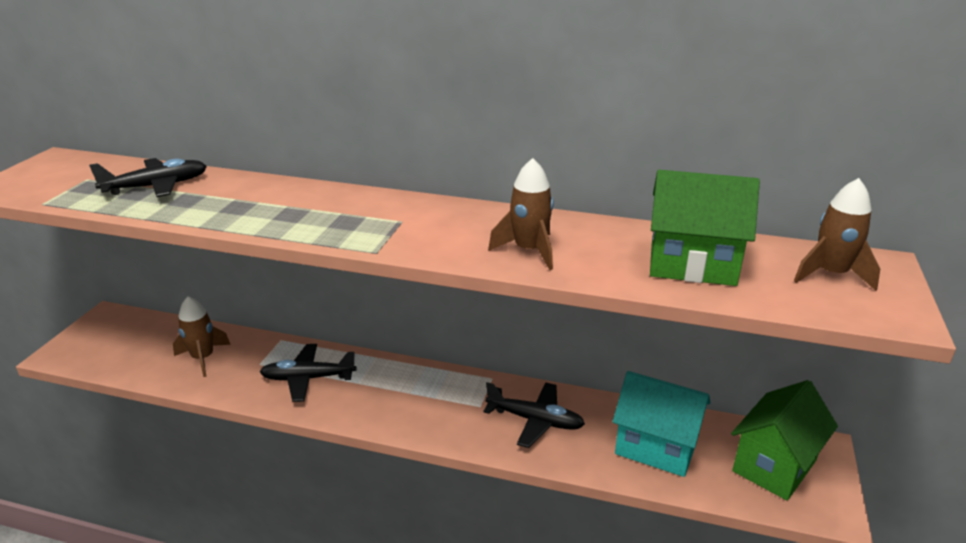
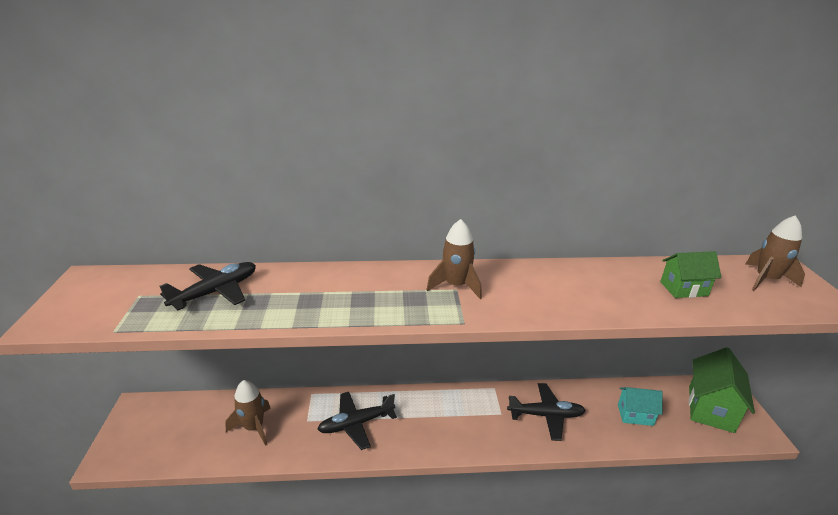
camera: 20 degrees left, 0 degrees up
brown rocket [488,158,554,270] -> brown rocket moved to [427,219,482,299]
turquoise house [612,371,710,477] -> turquoise house [618,387,663,426], size x0.60
green house [650,170,760,286] -> green house [660,251,721,298], size x0.60

